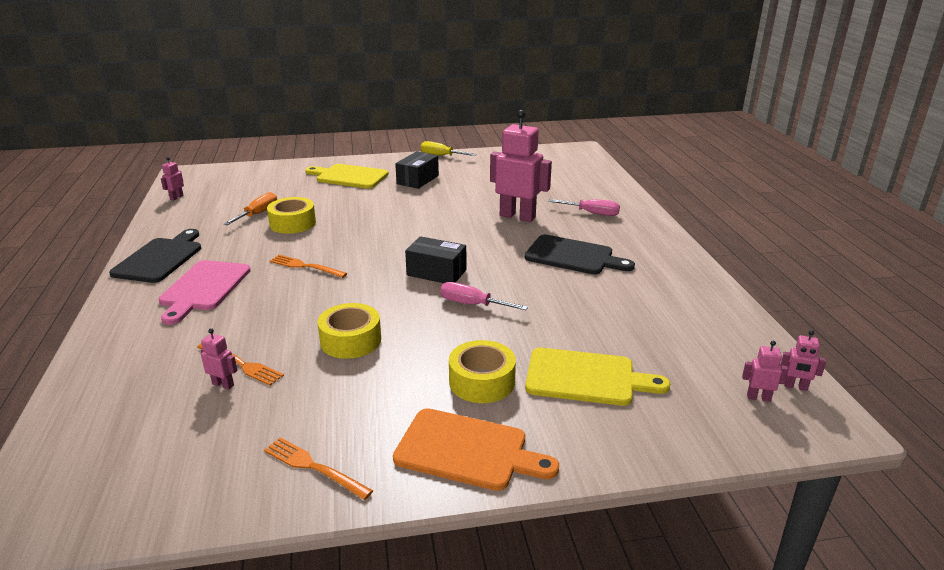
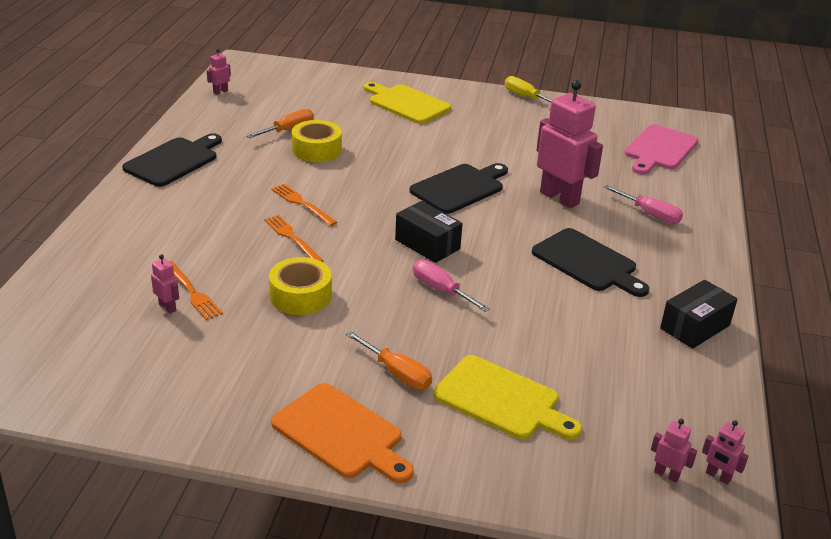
camera: 20 degrees right, 5 degrees up
pink cutting board [158,260,251,325] -> pink cutting board moved to [625,124,699,174]
orange fork [264,437,373,500] -> orange fork moved to [264,215,324,262]
black box [395,151,439,189] -> black box moved to [660,280,738,349]
yellow tape [449,340,516,403] -> orange screwdriver [346,331,432,390]
none -> black cutting board [410,163,508,214]

